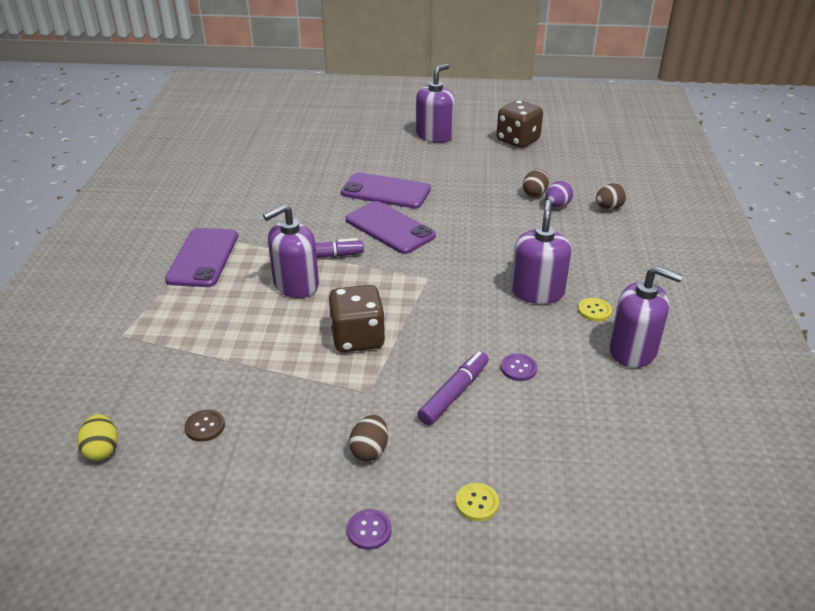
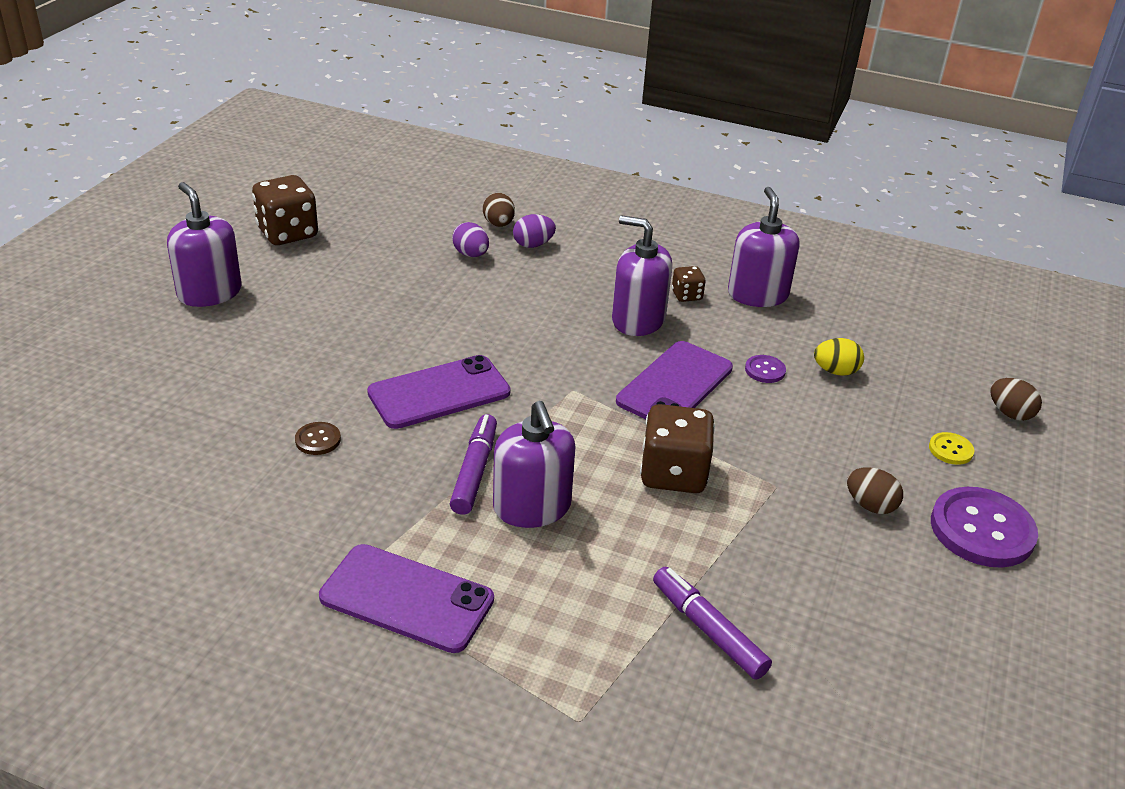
camera: 75 degrees left, 0 degrees up
yellow egg [77,414,118,461] -> yellow egg moved to [814,338,864,376]
brown button [184,410,225,442] -> brown button moved to [295,422,341,455]
purple phone [341,172,431,209] -> purple phone moved to [616,341,733,419]
purple button [347,509,392,550] -> purple button [931,487,1038,568], size x2.16
purple marker [417,351,489,425] -> purple marker moved to [653,567,772,680]
brown egg [523,169,549,197] -> brown egg moved to [990,378,1042,421]
yellow button [578,298,612,321] -> brown dice [672,266,706,302]
purple soap dispenser [609,266,683,368] -> purple soap dispenser turned 45 degrees counterclockwise [728,187,800,307]
none -> purple egg [513,214,556,248]

